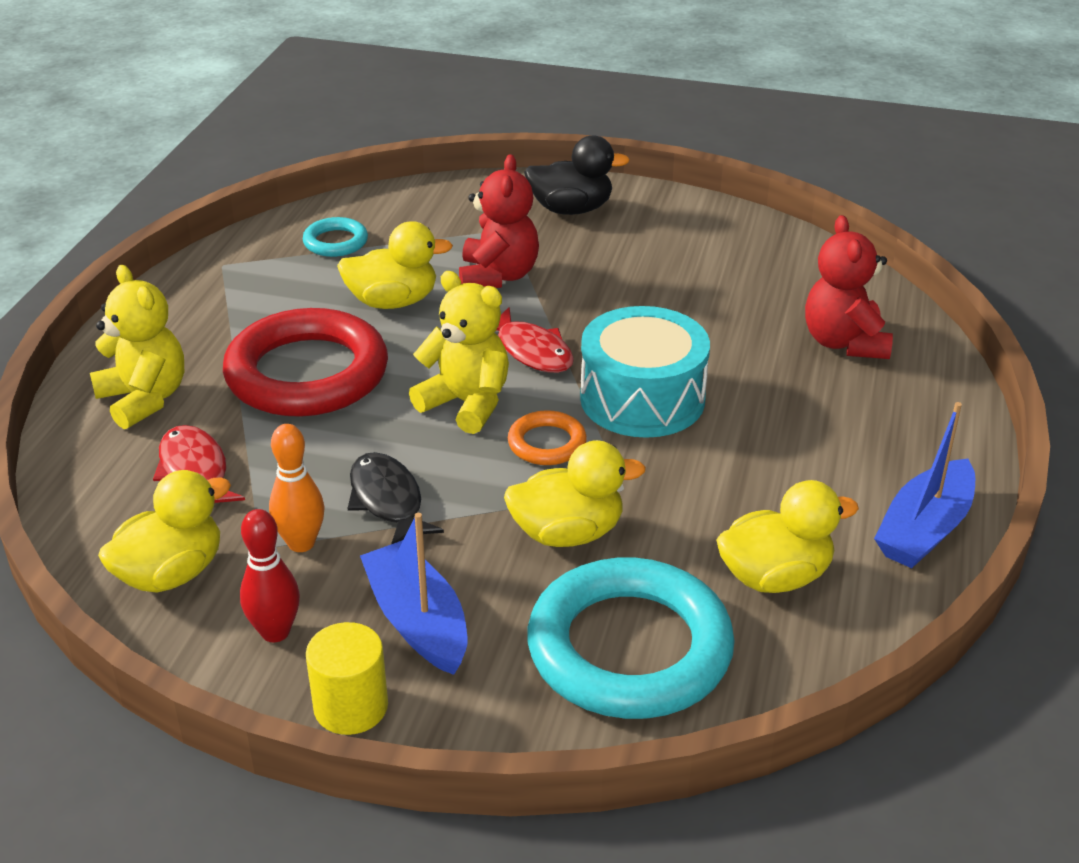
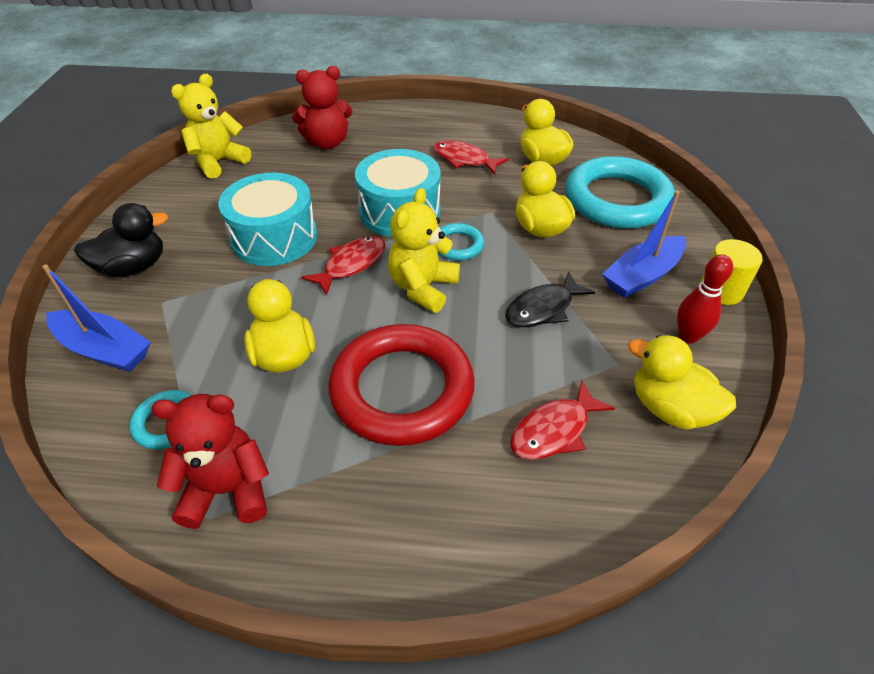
camera: 100 degrees left, 10 degrees up
yellow teddy bear [90,265,184,429] -> yellow teddy bear moved to [171,74,251,179]
orange bowling pin [269,424,325,552] -> none
red teddy bear [459,154,539,288] -> red teddy bear moved to [151,394,269,529]
orange ring [508,410,587,465] -> turquoise ring [438,223,484,261]
black duck [524,136,630,215] -> black duck turned 75 degrees clockwise [74,203,168,277]
blue boat [874,402,975,568] -> blue boat moved to [42,264,151,372]
none -> turquoise drum [218,173,317,266]
none -> red fish [433,140,509,175]

